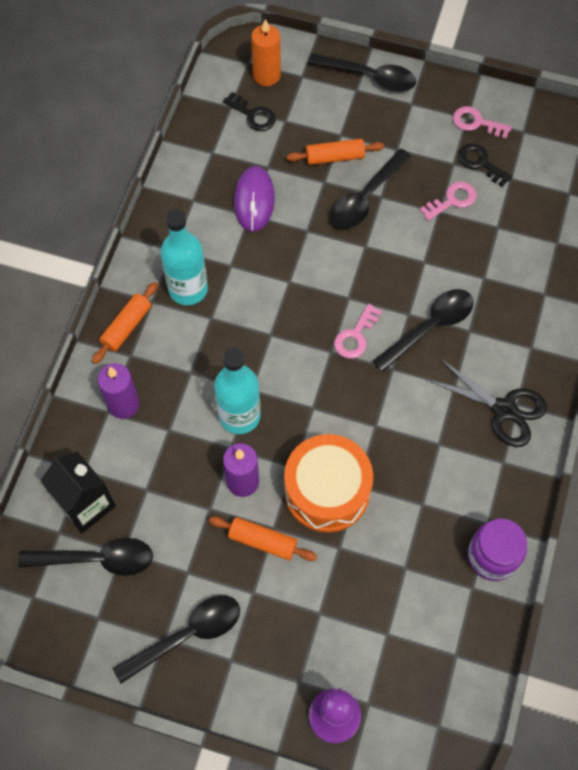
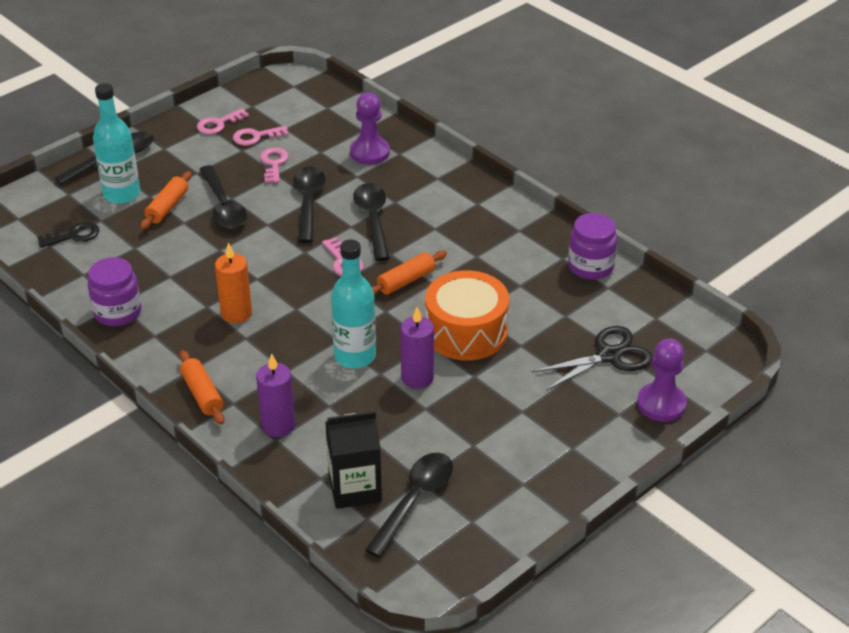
camera: 60 degrees left, 25 degrees down
black spoon [113,595,240,684] -> black spoon moved to [293,166,326,243]
turquoise bottle [160,209,208,305] -> turquoise bottle moved to [93,83,140,204]
orange rolling pin [209,516,317,561] -> orange rolling pin moved to [371,250,447,295]
purple mouse [234,166,275,232] -> none
orange candle [251,19,281,86] -> orange candle moved to [215,243,252,323]
black scissors [427,359,547,447] -> black scissors moved to [531,326,653,391]
black key [458,143,512,187] -> pink key [233,126,289,146]
none -> purple jar [88,257,142,326]
none -> purple pawn [350,93,390,165]

